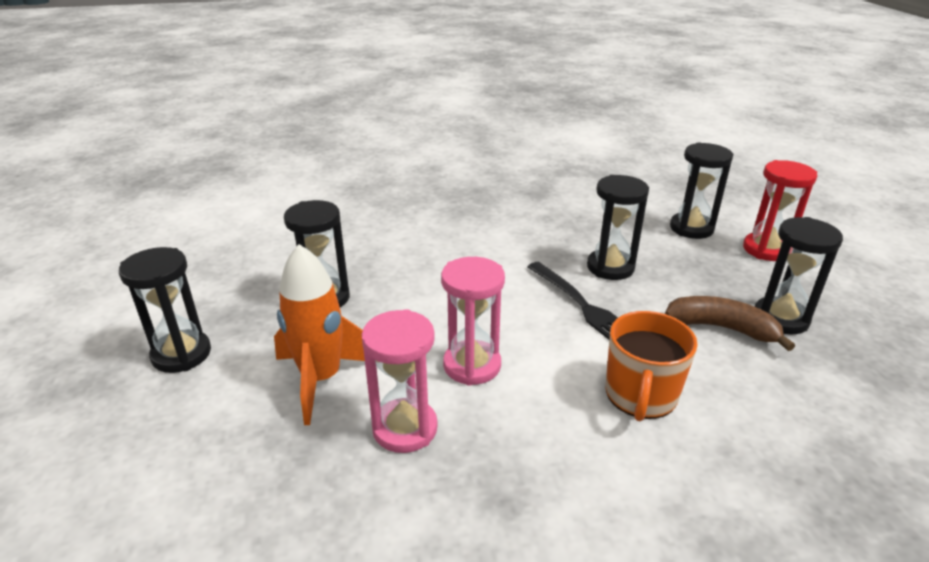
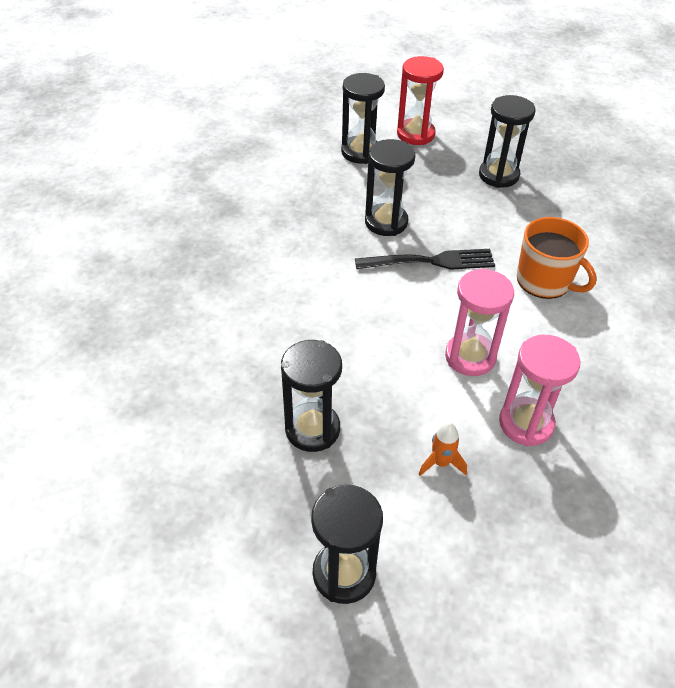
camera: 65 degrees left, 15 degrees up
orange rocket [274,244,365,425] -> orange rocket [418,422,467,476], size x0.47
brown banana [665,296,795,351] -> none

